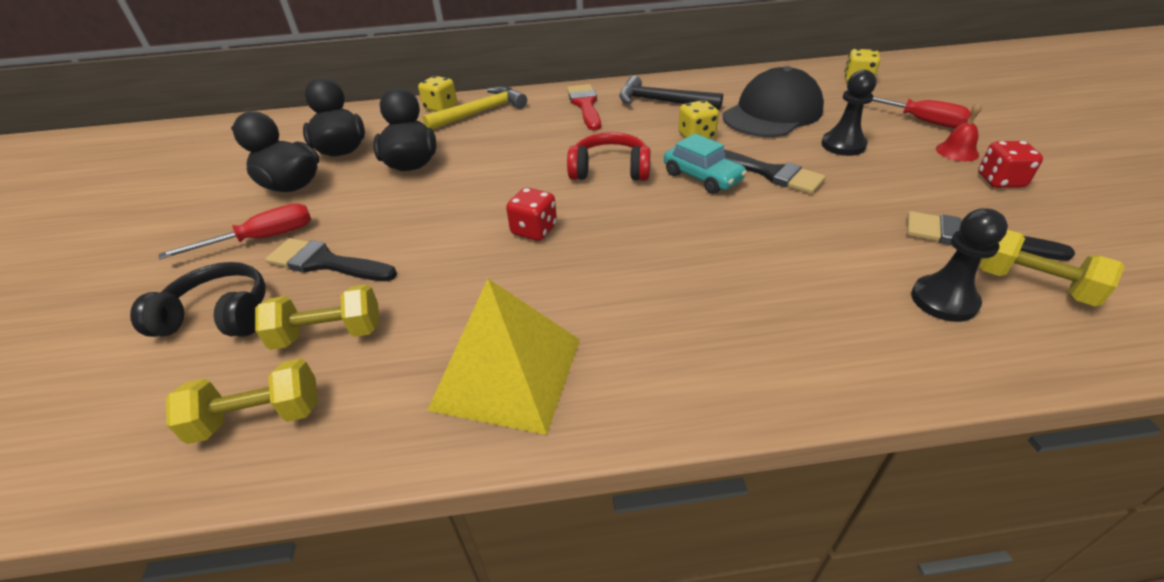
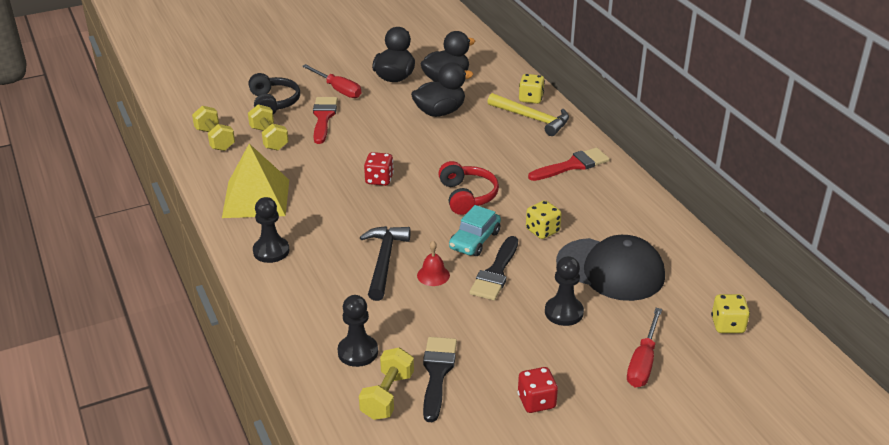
camera: 70 degrees right, 5 degrees down
black brush [265,238,397,281] -> red brush [313,97,338,144]
black hammer [619,76,723,110] -> black hammer moved to [359,226,411,301]
red bell [936,102,982,161] -> red bell moved to [417,241,450,286]
none -> black pawn [253,197,289,263]

